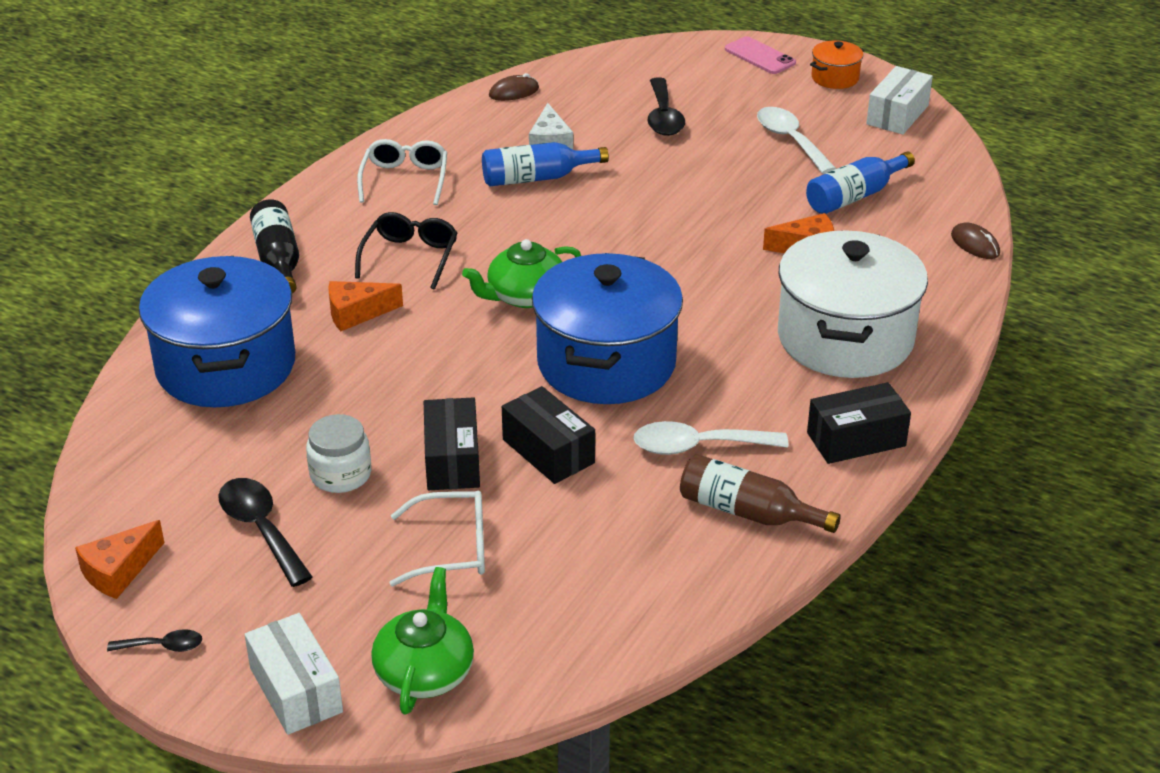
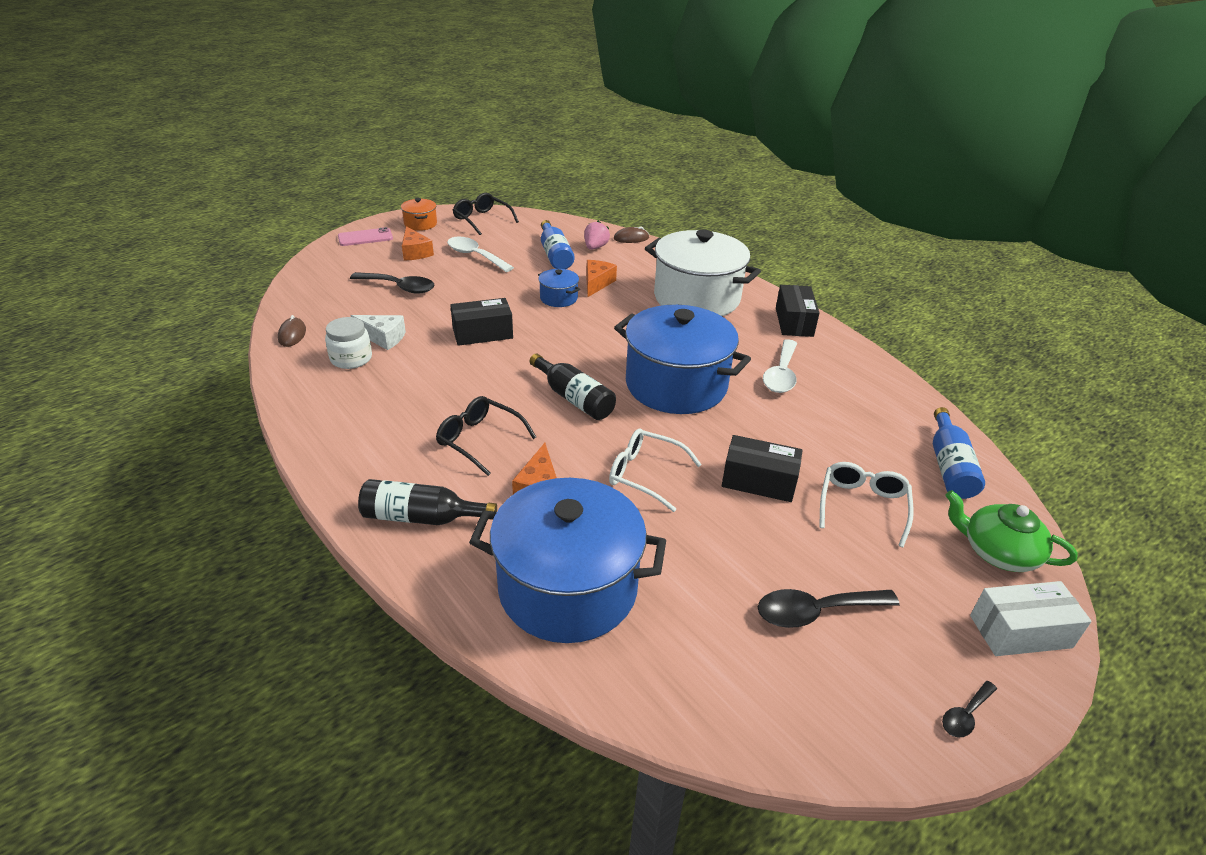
camera: 70 degrees left, 0 degrees up
orange cheese [75,520,165,599] -> orange cheese moved to [402,226,434,261]
black spoon [107,629,202,652] -> black spoon turned 150 degrees counterclockwise [942,681,997,738]
white jar [306,414,371,493] -> white jar moved to [325,317,372,369]
white glasses [357,139,447,205] -> white glasses moved to [609,428,702,512]
green teapot [462,239,581,308] -> black bottle [529,354,616,420]
blue bottle [482,142,609,186] -> blue bottle moved to [933,407,985,499]
black box [502,386,595,484] -> black box moved to [450,298,513,346]
brown bottle [680,454,841,533] -> none
white spoon [757,107,836,174] -> white spoon turned 45 degrees clockwise [447,237,514,272]
white box [866,66,933,135] -> black glasses [453,193,519,235]
none -> blue pot [538,269,580,307]
none -> pink strawberry [584,221,610,250]

